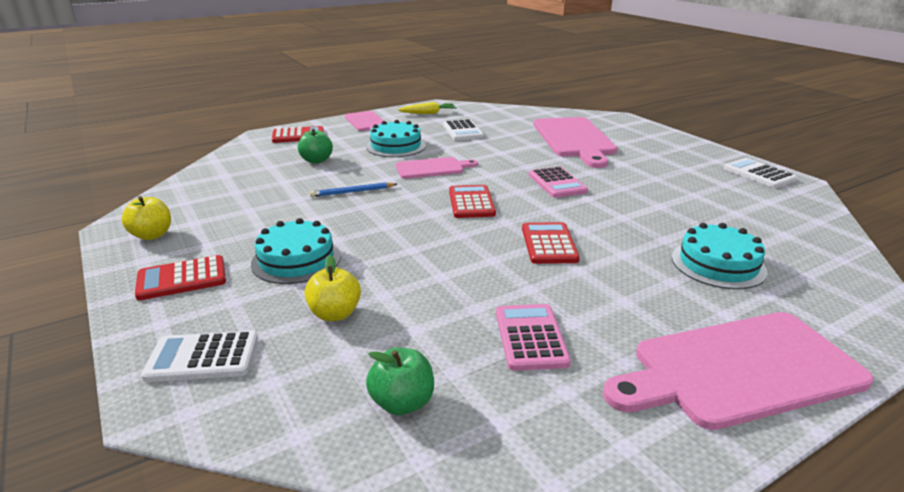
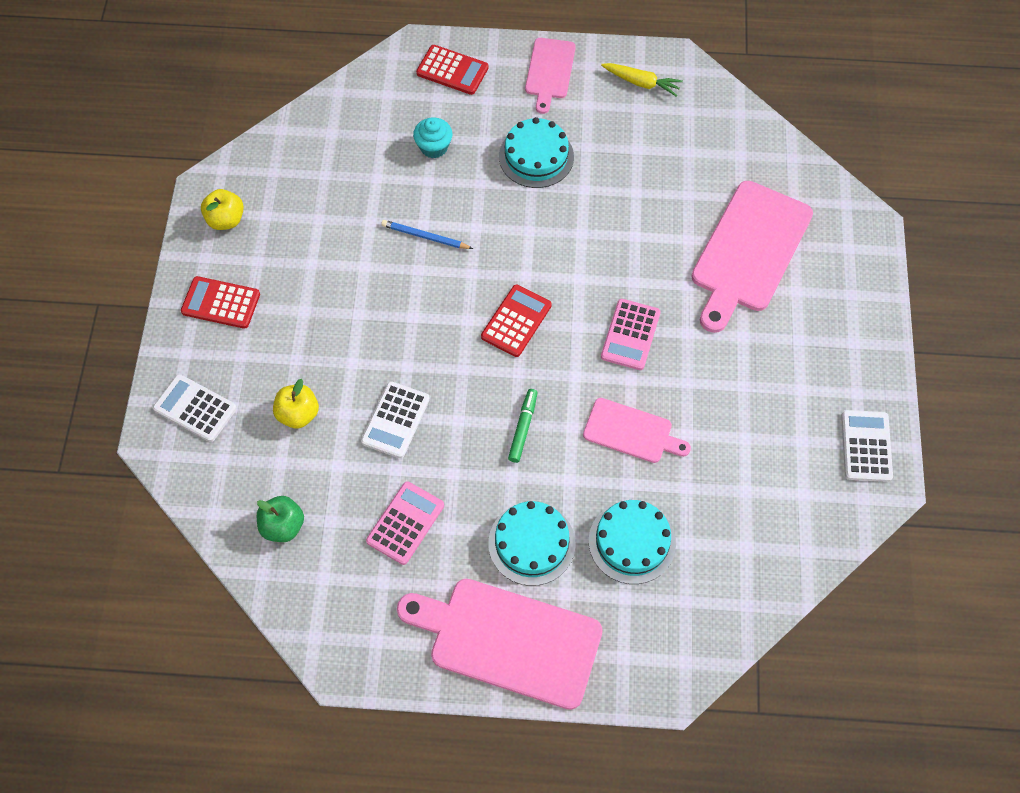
camera: 35 degrees right, 35 degrees up
turquoise cake [251,218,341,284] -> turquoise cake moved to [488,501,576,586]
green apple [298,128,333,164] -> turquoise cupcake [413,117,453,158]
pink cutting board [396,157,478,179] -> pink cutting board moved to [583,398,691,463]
white calculator [443,119,484,141] -> white calculator moved to [361,381,430,458]
red calculator [522,222,580,264] -> green marker [508,389,537,463]

